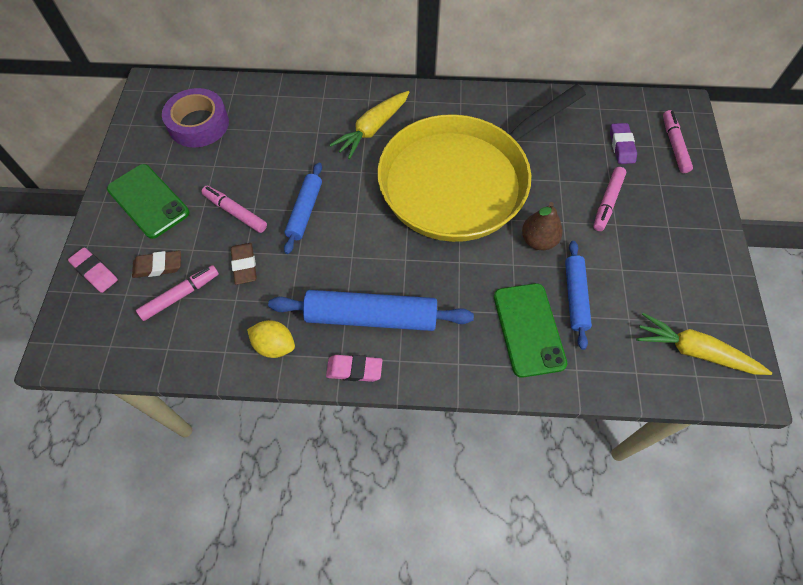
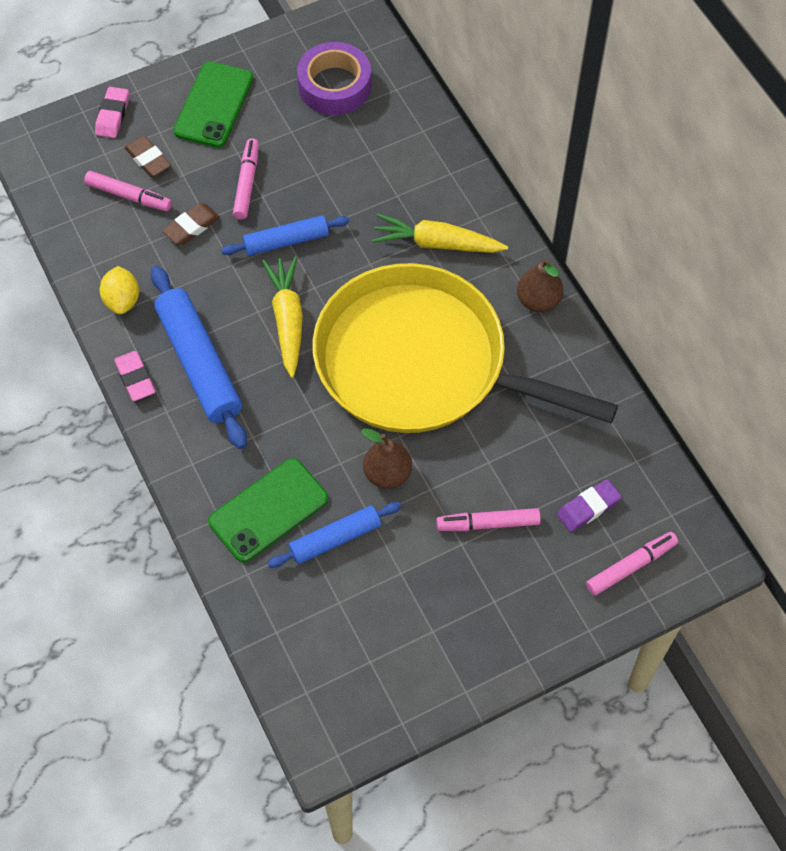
camera: 60 degrees right, 0 degrees up
yellow carrot [636,313,772,375] -> yellow carrot moved to [262,256,303,378]
none -> brown pear [517,259,563,312]

